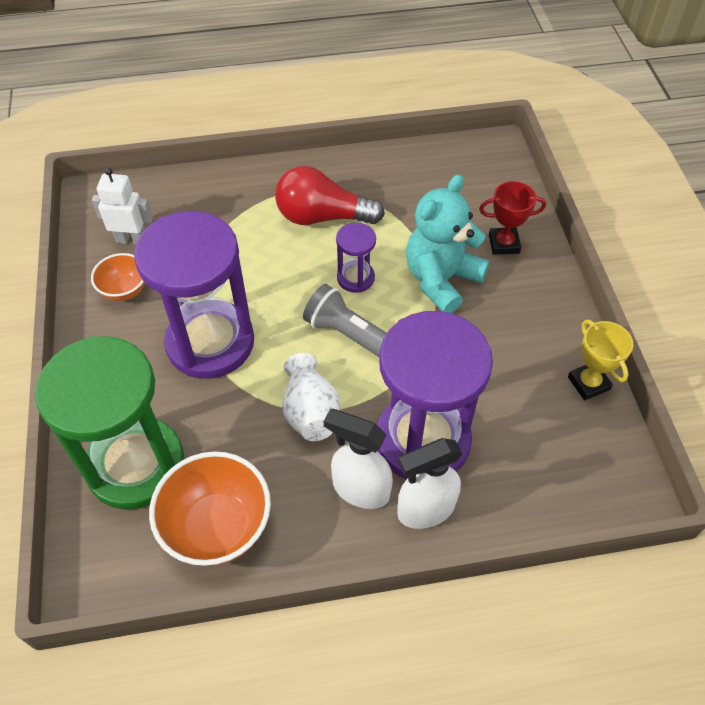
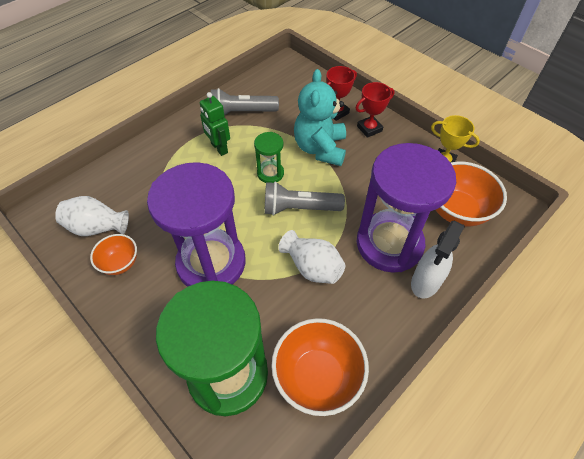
camera: 35 degrees left, 0 degrees up
white robot [92,168,153,245] -> white vase [55,196,129,236]
red light bulb [275,166,385,225] -> green robot [200,92,230,156]
white spray bottle [323,409,393,509] -> none
purple hourglass [336,222,376,293] -> green hourglass [254,132,284,183]
none -> grey flashlight [211,88,279,115]
none -> red trophy [355,82,395,138]
none -> orange bowl [436,162,507,227]

